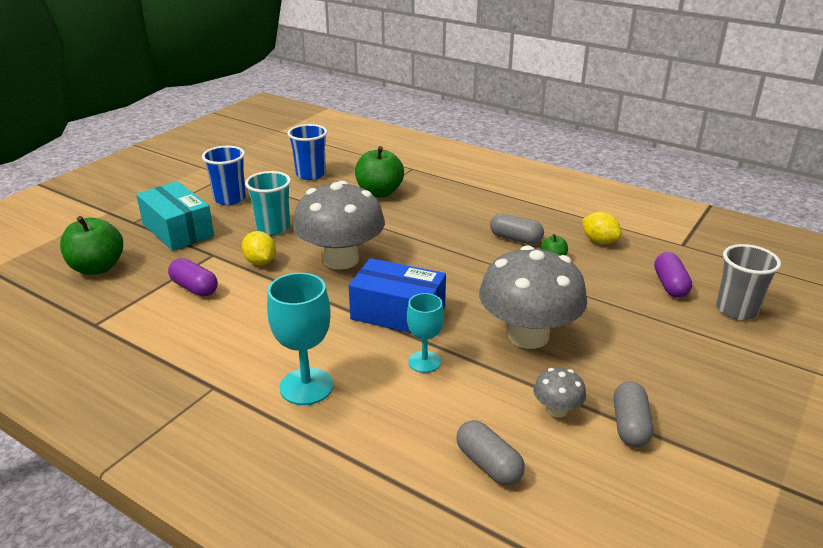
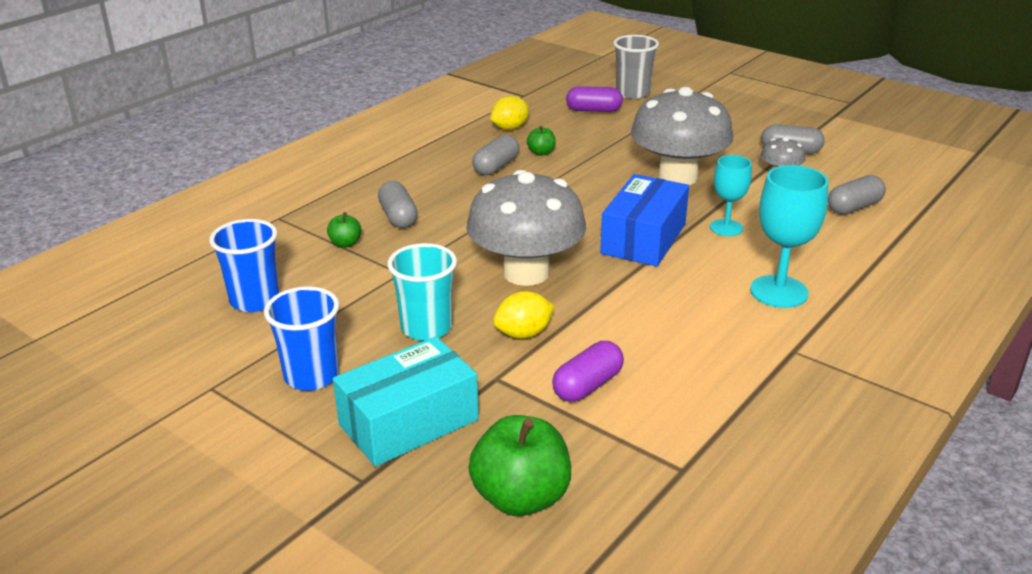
camera: 85 degrees left, 0 degrees up
green apple [355,146,404,197] -> green apple [327,212,362,248], size x0.48
none -> grey capsule [378,181,418,228]

